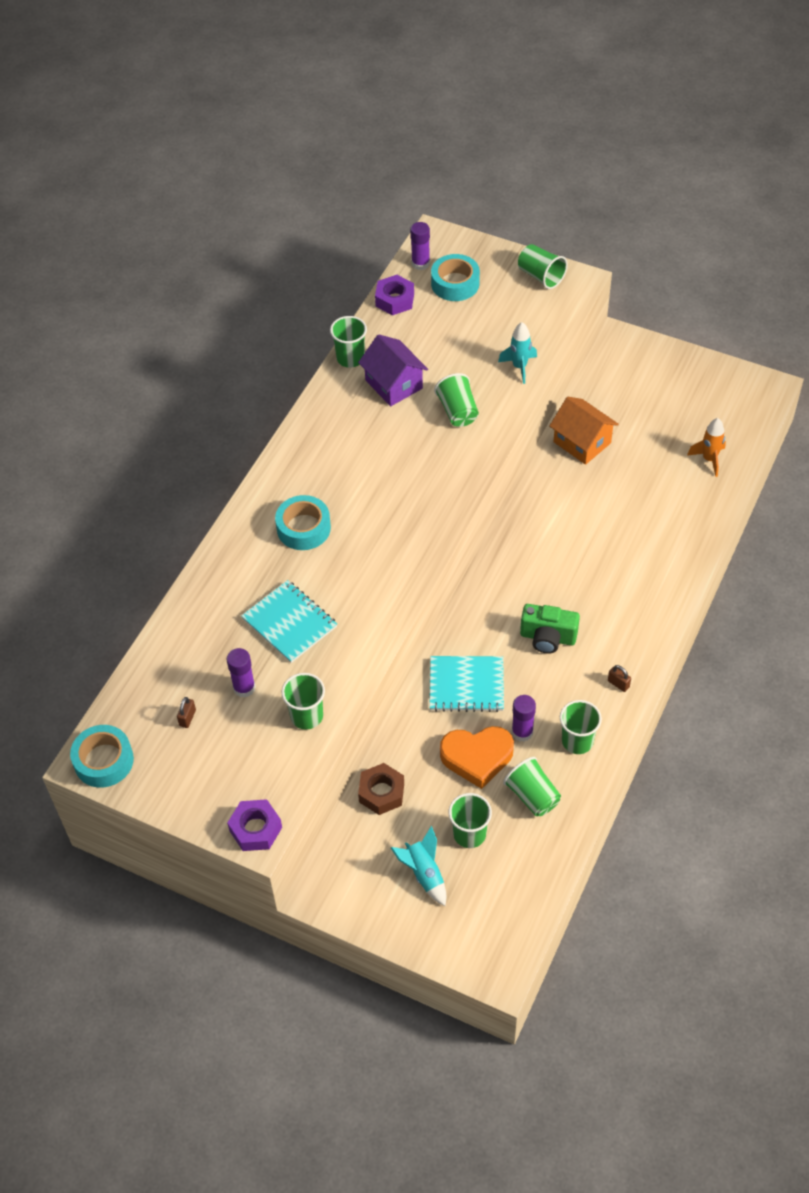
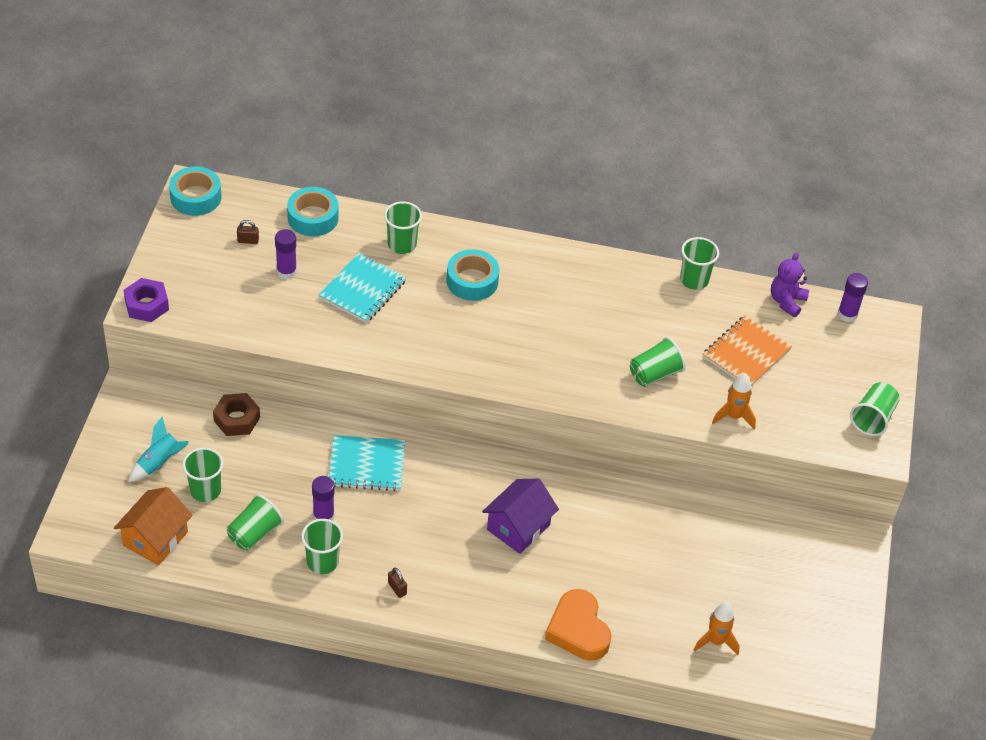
camera: 70 degrees right, 5 degrees down
green cup [282,673,325,730] -> green cup moved to [384,201,422,254]
purple house [358,334,428,406] -> purple house moved to [482,479,559,554]
purple nut [375,275,414,315] -> purple teddy bear [771,252,809,317]
turquoise notebook [429,656,504,712] -> turquoise notebook turned 75 degrees counterclockwise [329,435,405,491]
turquoise tape [431,254,480,301] -> turquoise tape moved to [287,187,339,236]
orange heart [440,726,514,789] -> orange heart moved to [545,589,611,661]
turquoise rocket [498,322,537,384] -> orange rocket [712,373,756,429]
green camera [520,604,580,654] -> none
orange house [549,397,619,465] -> orange house moved to [114,487,193,566]
brown padlock [608,665,631,692] -> brown padlock turned 60 degrees counterclockwise [388,568,407,598]
none -> orange notebook [703,315,792,386]

